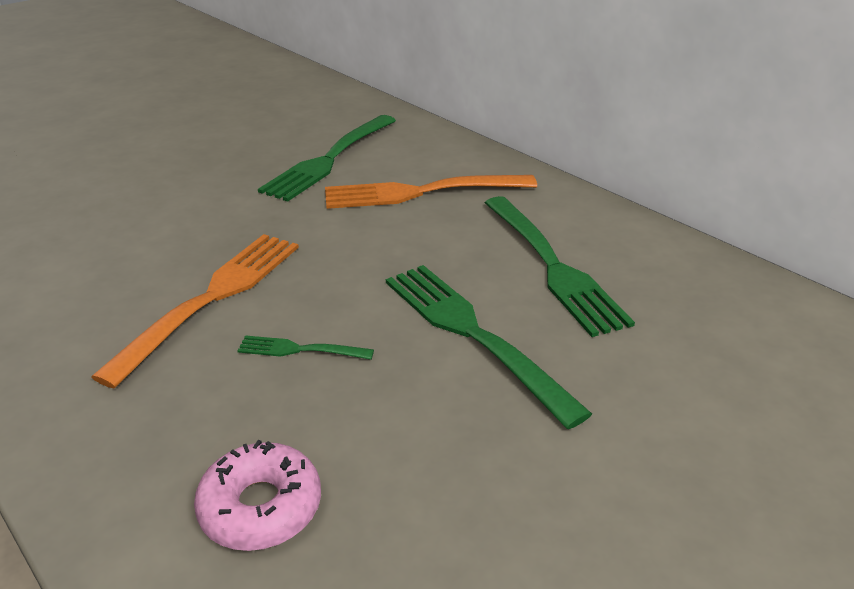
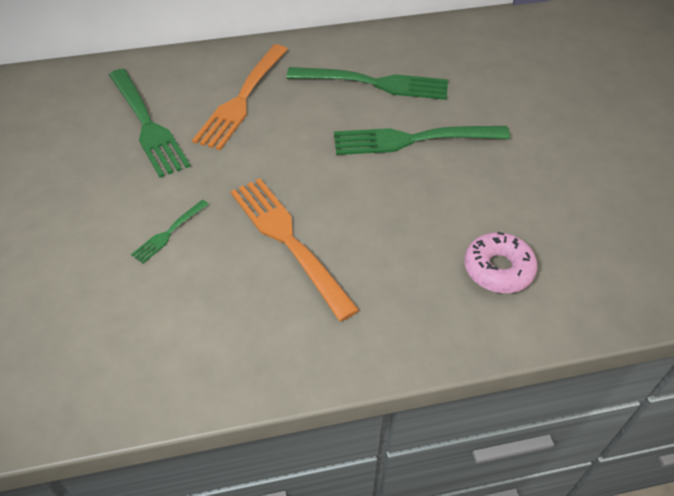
camera: 60 degrees left, 15 degrees up
green fork [237,335,374,360] -> green fork moved to [131,200,209,263]

